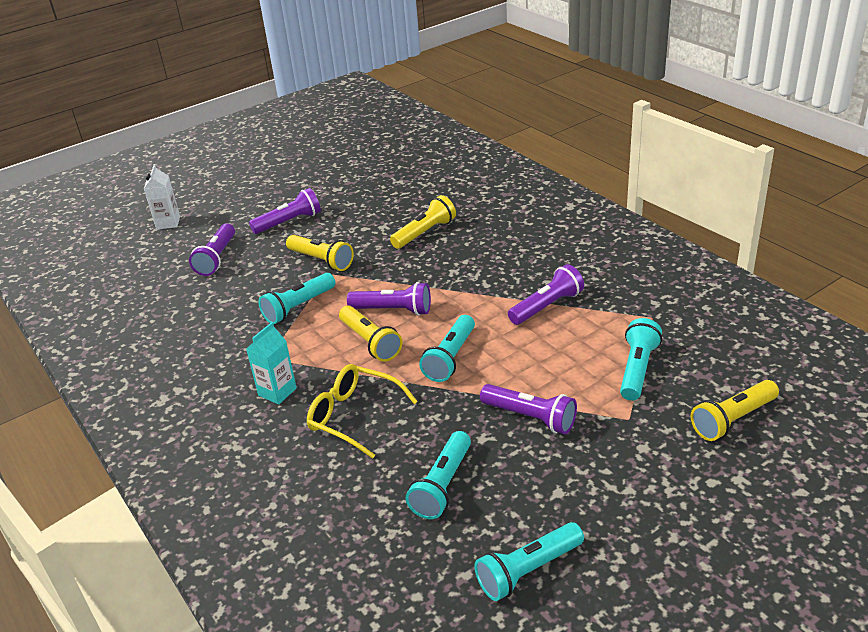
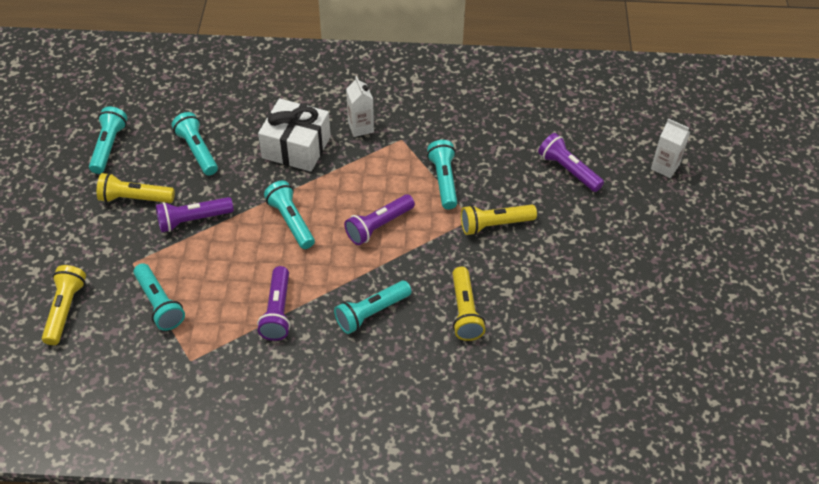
camera: 125 degrees right, 15 degrees up
turquoise carton [246,322,297,404] -> white carton [346,76,374,137]
purple flashlight [249,188,321,234] -> none
yellow glasses [307,364,418,459] -> white gift [258,98,331,172]
yellow flashlight [339,306,402,362] -> yellow flashlight moved to [97,173,175,203]
none -> turquoise flashlight [334,281,412,334]

